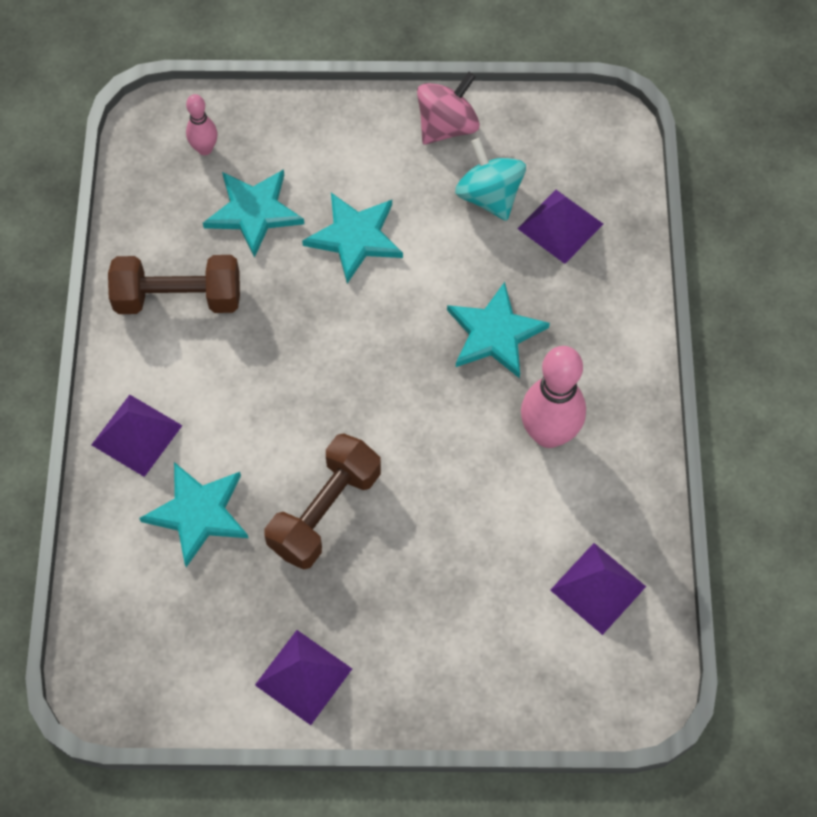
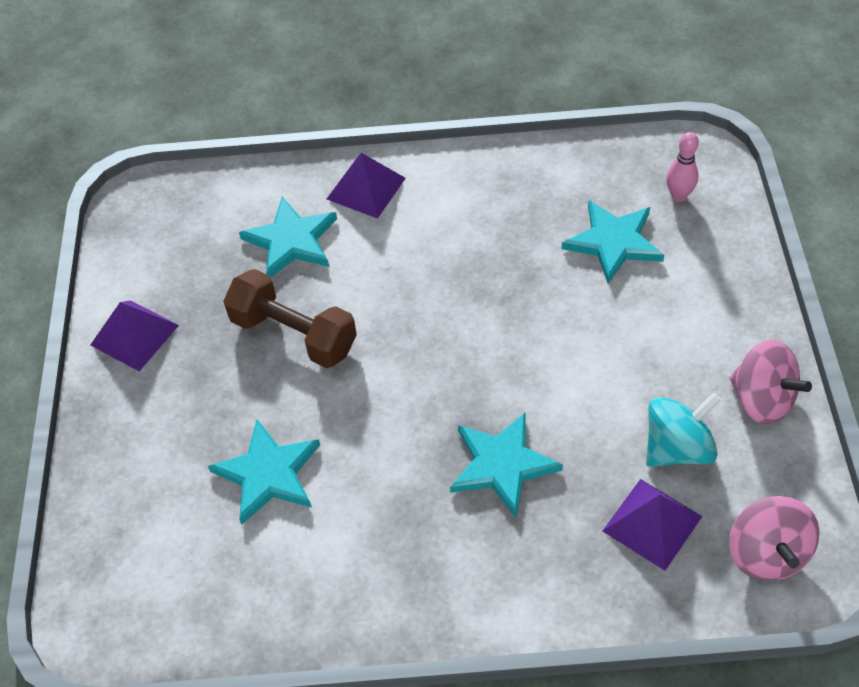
camera: 90 degrees right, 10 degrees down
brown dumbbell [108,255,240,314] -> none
turquoise star [302,193,403,283] -> turquoise star moved to [208,419,320,525]
pink bowling pin [521,346,586,448] -> none
purple pyramid [550,543,646,635] -> none
none -> pink spinning top [729,496,820,581]

